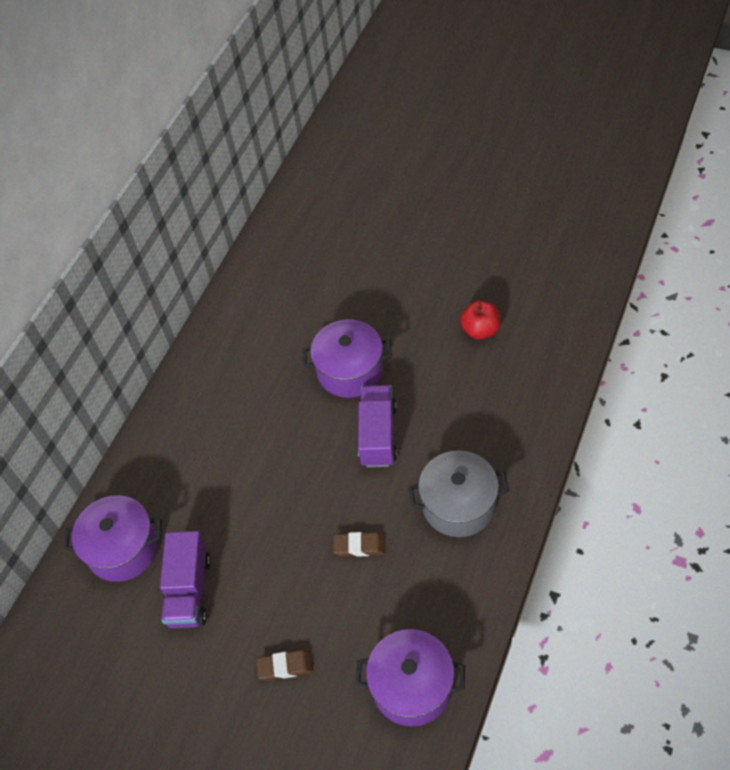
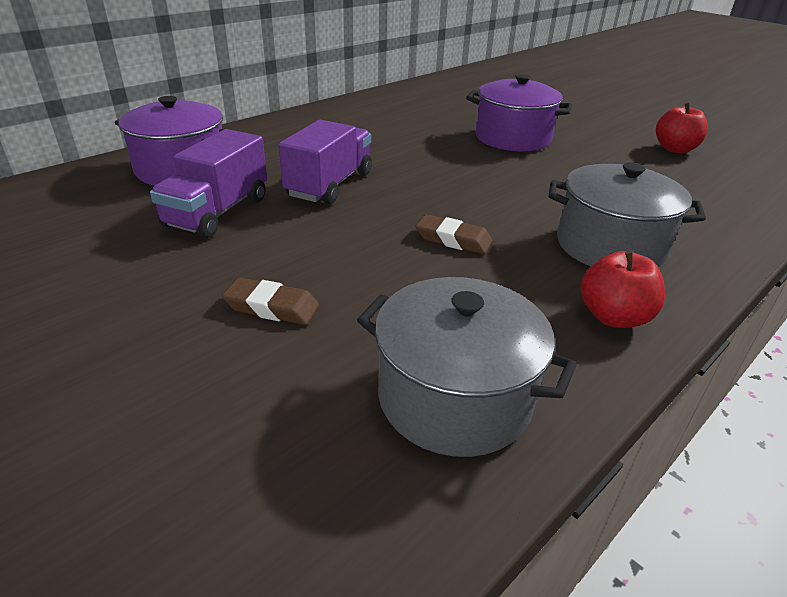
camera: 15 degrees right, 20 degrees down
purple pot [356,629,465,726] -> grey pot [357,277,577,457]
purple truck [358,385,397,467] -> purple truck moved to [278,120,372,204]
none -> red apple [581,250,665,328]

